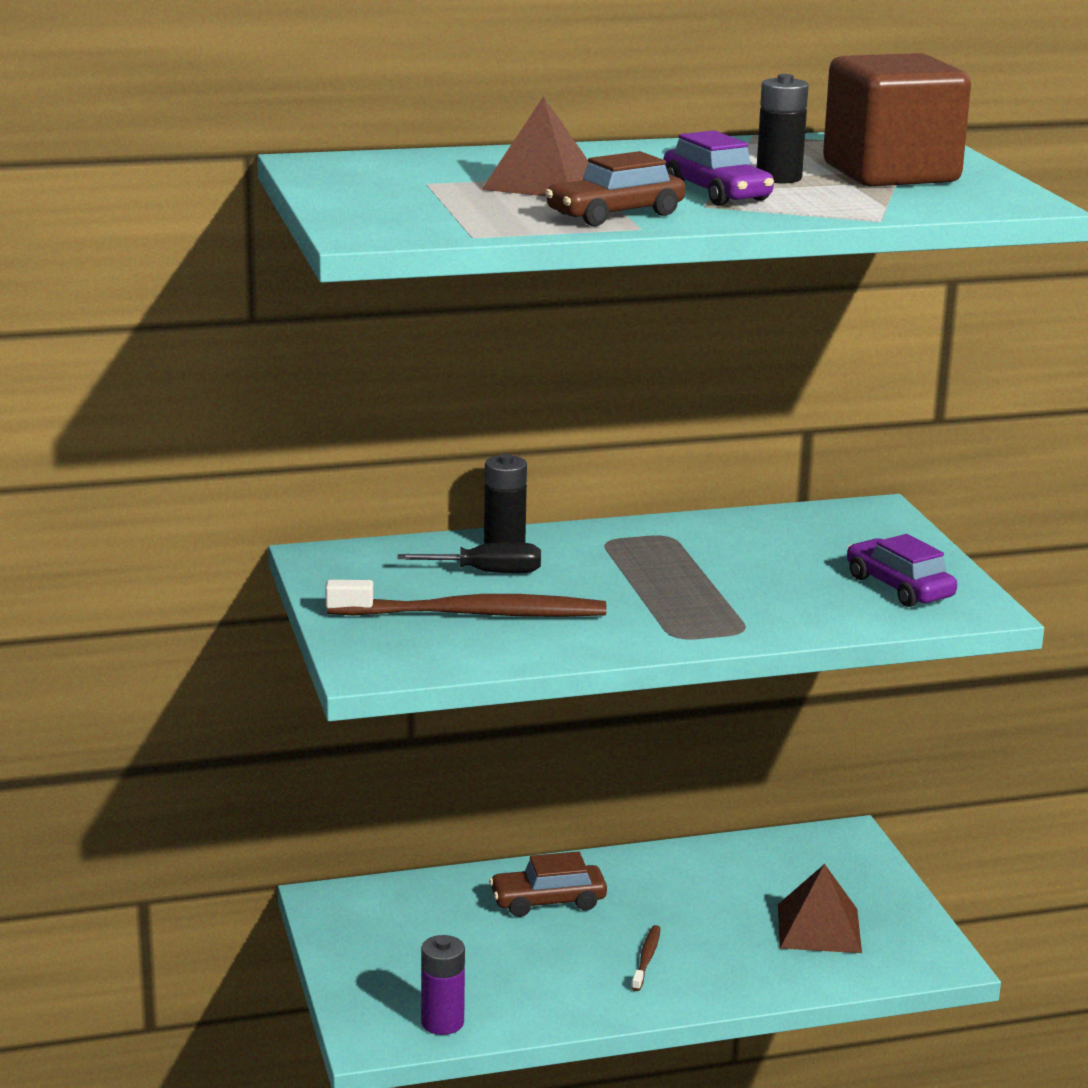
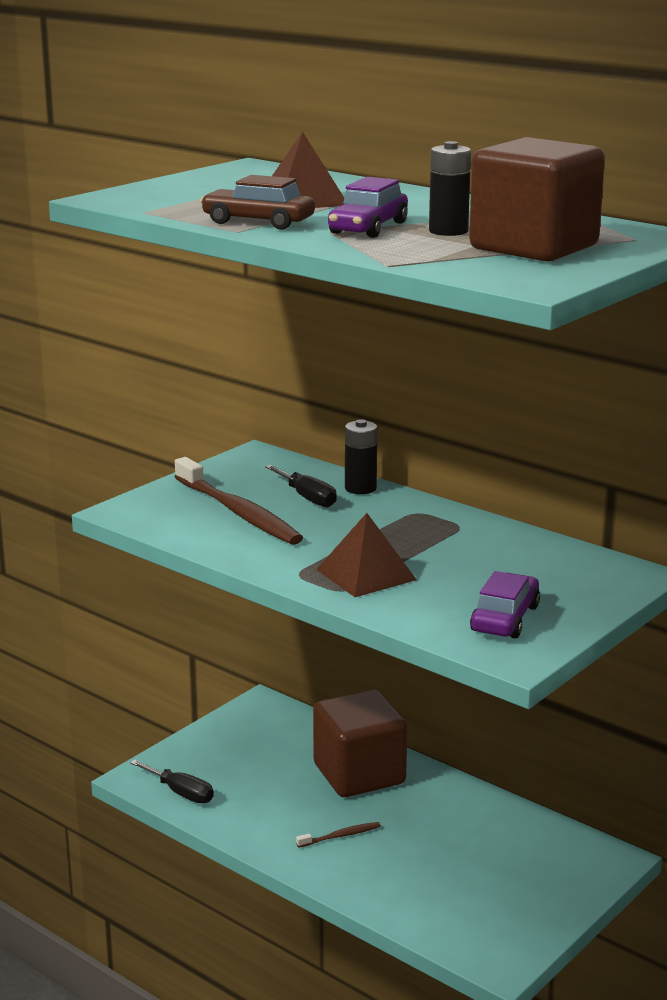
camera: 55 degrees right, 0 degrees up
purple battery [421,935,465,1035] -> black screwdriver [130,759,214,804]
brown car [489,851,607,917] -> brown cube [313,689,408,797]
brown pyramid [778,864,862,953] -> brown pyramid moved to [316,513,417,597]

